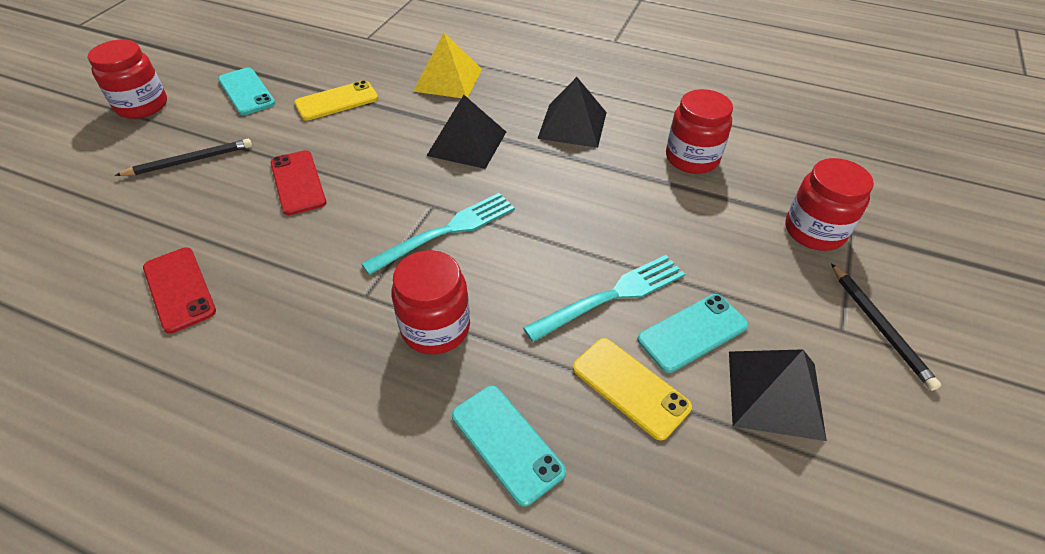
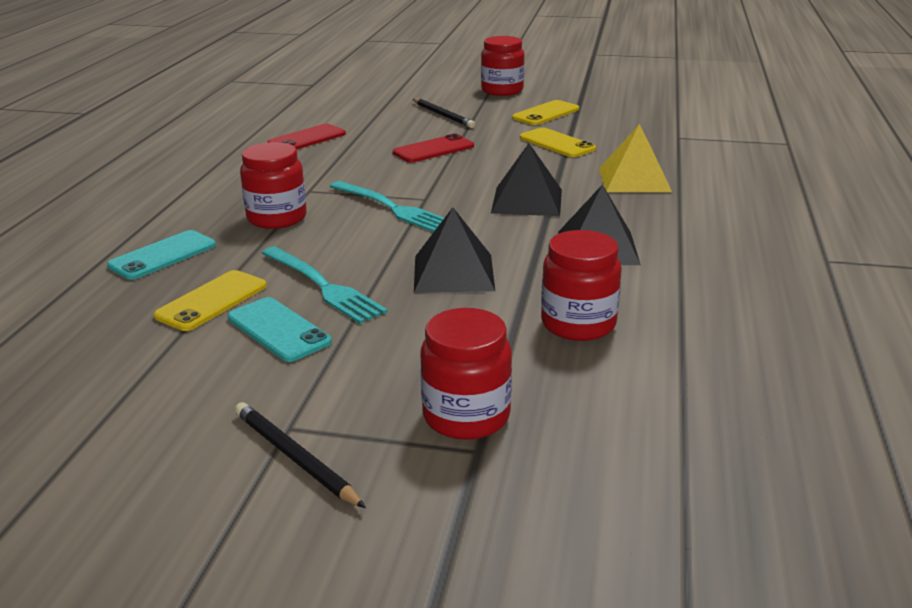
camera: 80 degrees right, 20 degrees down
turquoise phone [218,67,275,115] -> yellow phone [512,100,579,125]
black pyramid [729,349,827,441] -> black pyramid moved to [414,207,495,293]
black pencil [831,263,941,391] -> black pencil turned 75 degrees clockwise [235,402,366,508]

